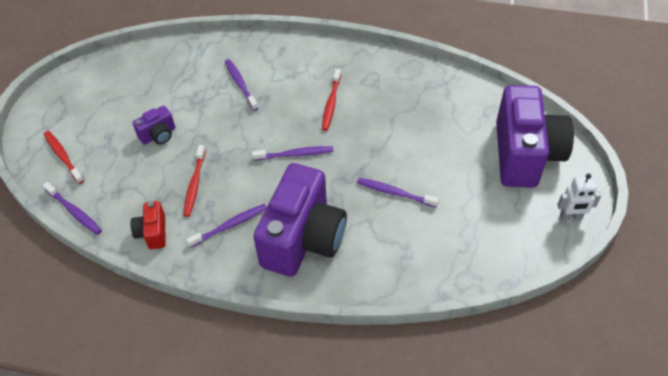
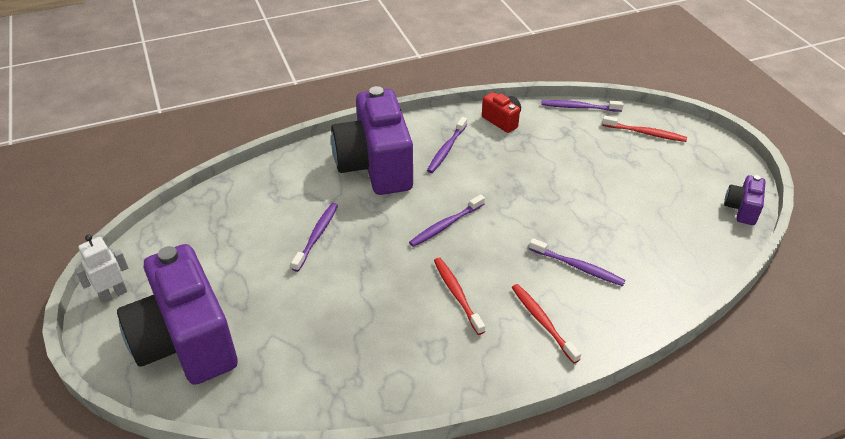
camera: 145 degrees right, 10 degrees down
purple camera [133,106,175,145] -> purple camera moved to [724,175,766,225]
red toothbrush [183,145,206,217] -> red toothbrush moved to [512,284,581,363]
purple toothbrush [357,178,439,208] -> purple toothbrush turned 60 degrees counterclockwise [291,203,338,272]

